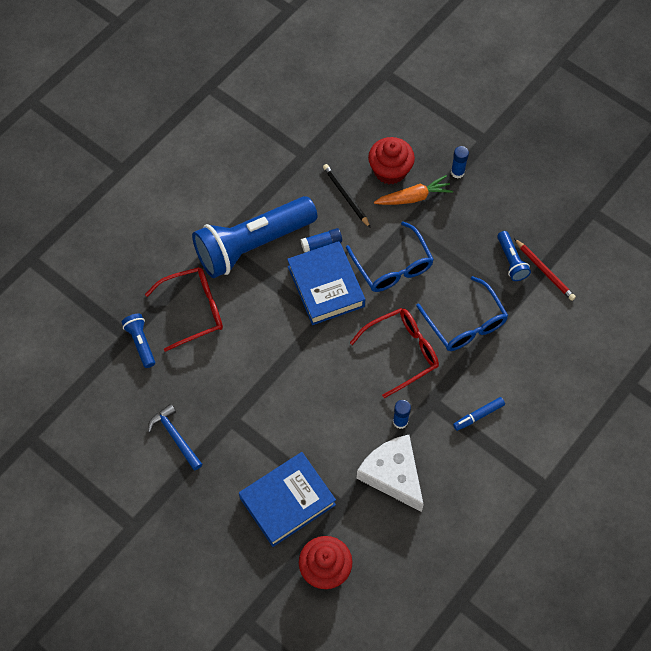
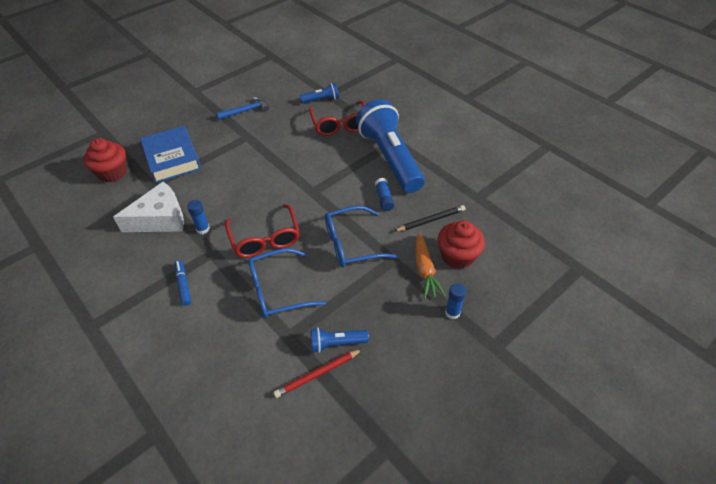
camera: 100 degrees right, 15 degrees down
blue book [287,241,365,325] -> none

